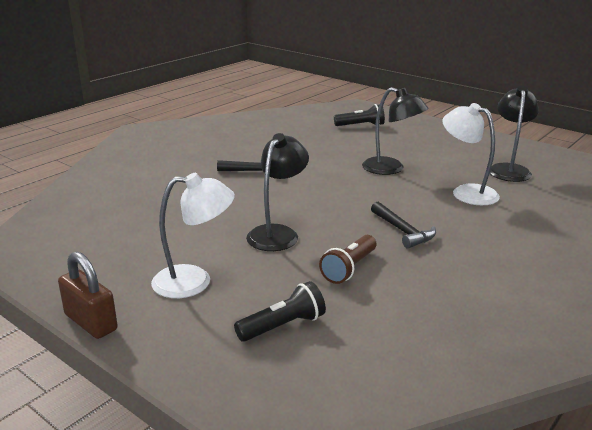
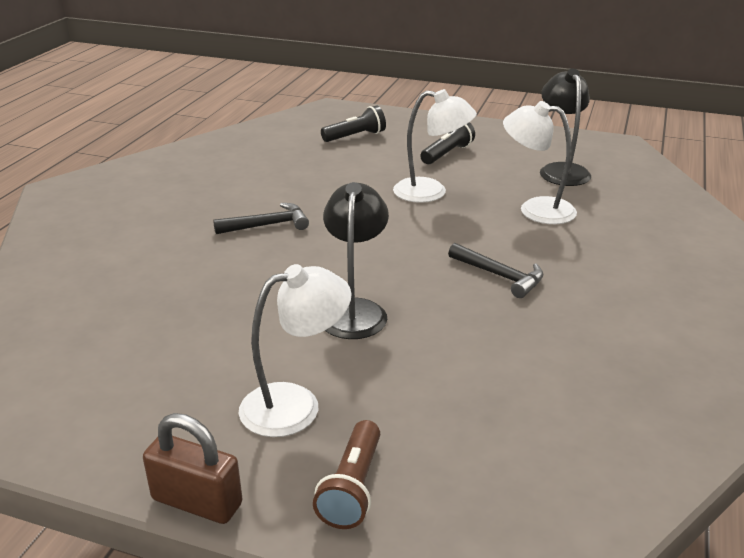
camera: 20 degrees left, 5 degrees up
black flashlight [234,281,326,342] -> black flashlight moved to [420,122,475,164]
brown flashlight [319,235,376,284] -> brown flashlight moved to [313,420,380,529]
black lamp [362,87,429,175] -> white lamp [393,89,477,203]

